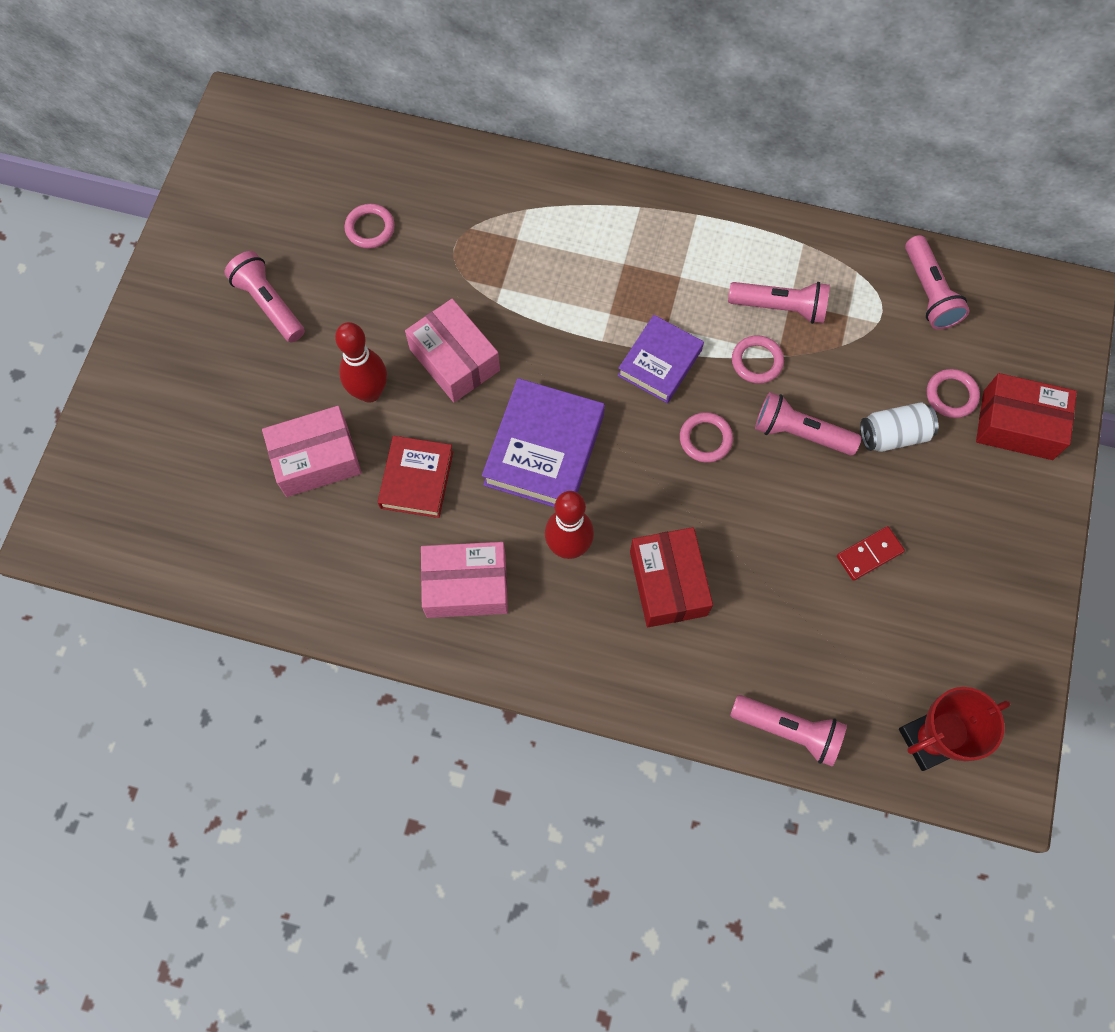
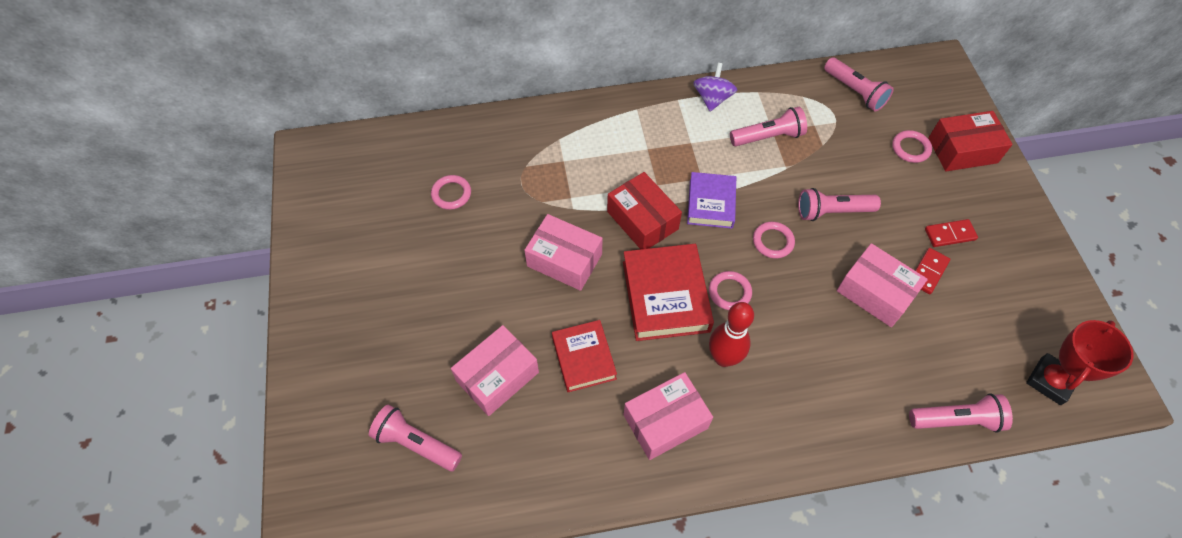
camera: 25 degrees left, 10 degrees down
pink flashlight [224,251,305,342] -> pink flashlight moved to [369,405,462,471]
red bowling pin [335,322,387,403] -> none
purple book [482,378,605,507] -> red book [623,244,714,341]
red box [630,527,713,627] -> red box moved to [607,172,682,249]
pink ring [732,335,784,384] -> pink ring moved to [709,271,752,310]
white can [860,402,938,452] -> none
none -> purple spinning top [693,63,737,111]
none -> pink box [837,243,928,327]
none -> red domino [925,219,978,247]

